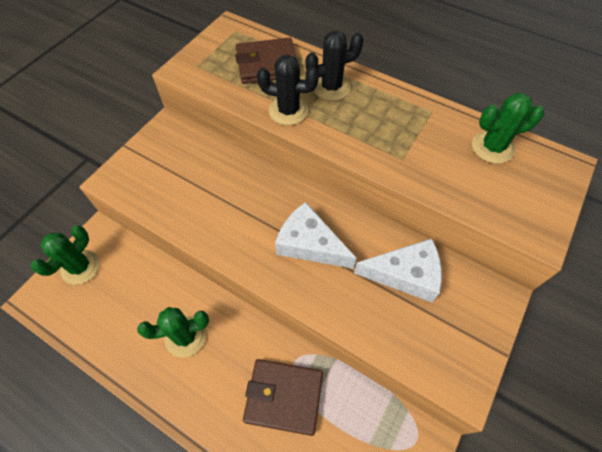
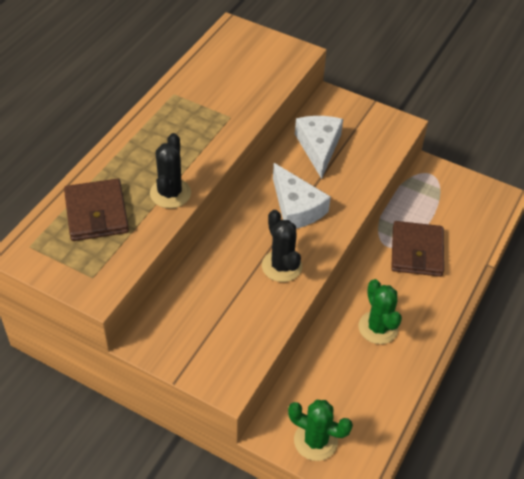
camera: 95 degrees left, 10 degrees down
white cheese [275,202,356,269] -> white cheese turned 60 degrees counterclockwise [273,163,331,229]
black cactus [306,31,364,101] -> black cactus moved to [262,210,302,282]
green cactus [472,92,544,164] -> none

